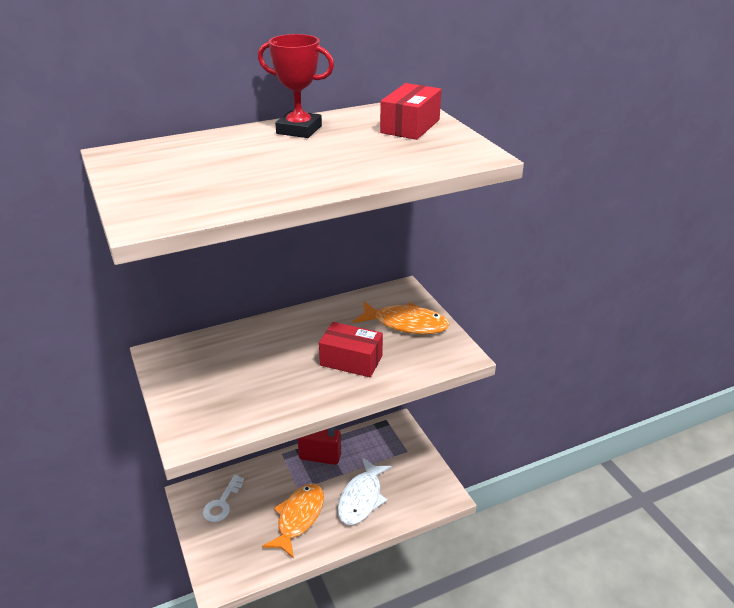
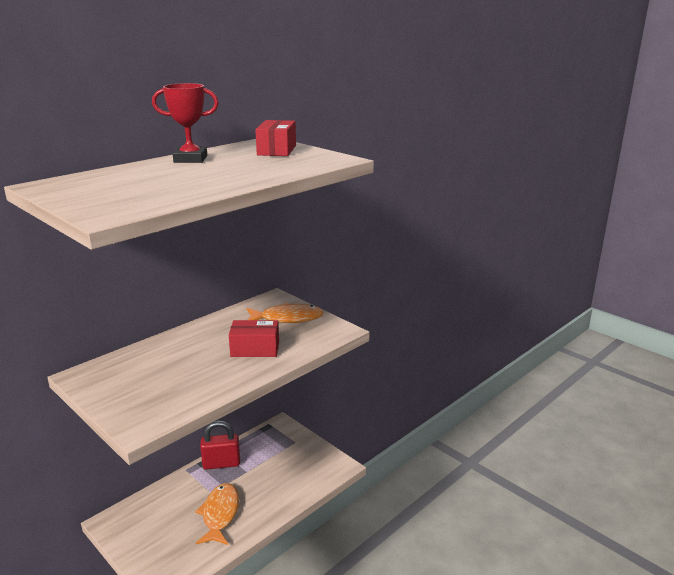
camera: 20 degrees left, 10 degrees down
white key [203,475,244,522] -> none
white fish [338,458,392,525] -> none

